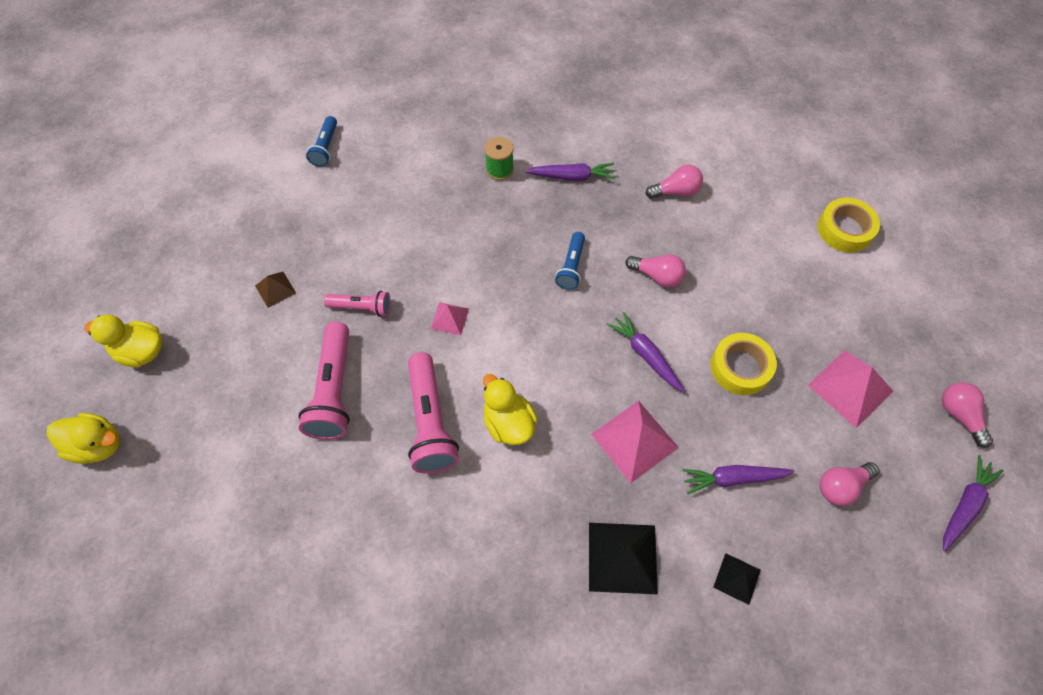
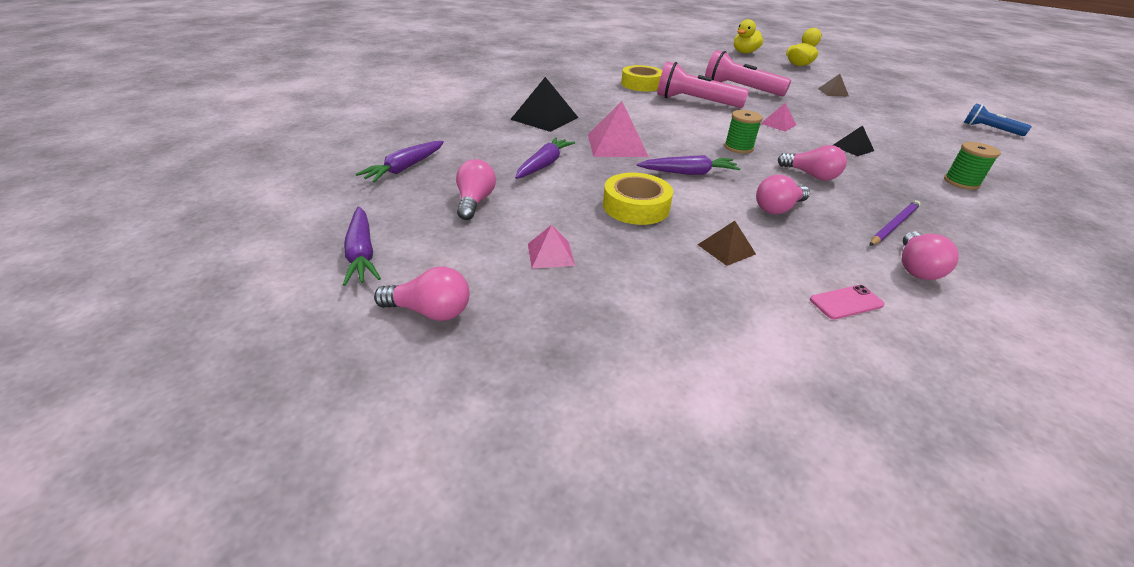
camera: 120 degrees right, 25 degrees down
pink flashlight [324,291,391,317] -> none
yellow duck [483,374,537,445] -> none
purple carrot [525,163,615,181] -> purple carrot moved to [356,141,444,182]
blue flashlight [555,232,585,290] -> pink light bulb [778,145,847,181]
black pyramid [713,553,761,605] -> black pyramid moved to [834,125,874,156]
pink pyramid [808,350,893,428] -> pink pyramid [528,225,575,269], size x0.55
yellow tape [817,198,880,253] -> yellow tape moved to [621,65,662,91]
none -> brown pyramid [698,221,756,266]
none -> green spool [724,110,763,154]
none -> pink phone [810,285,884,319]
none -> purple pencil [870,200,921,246]

